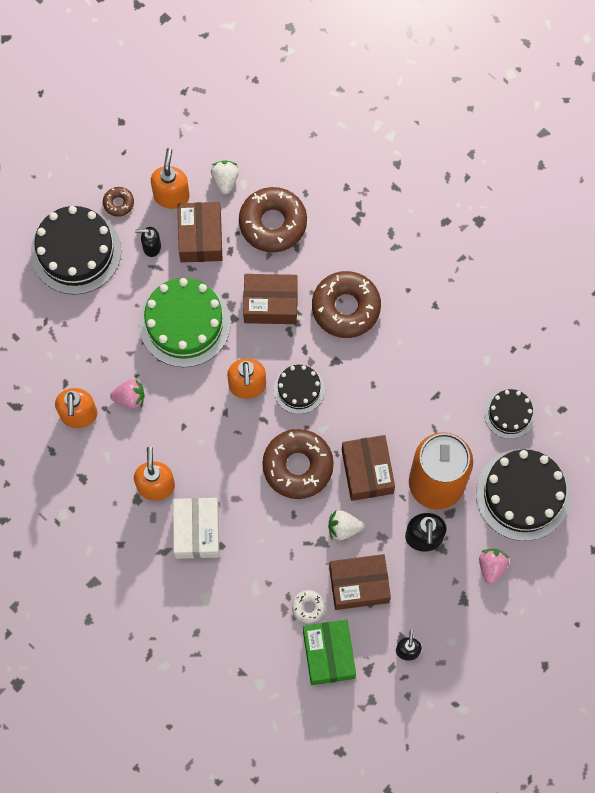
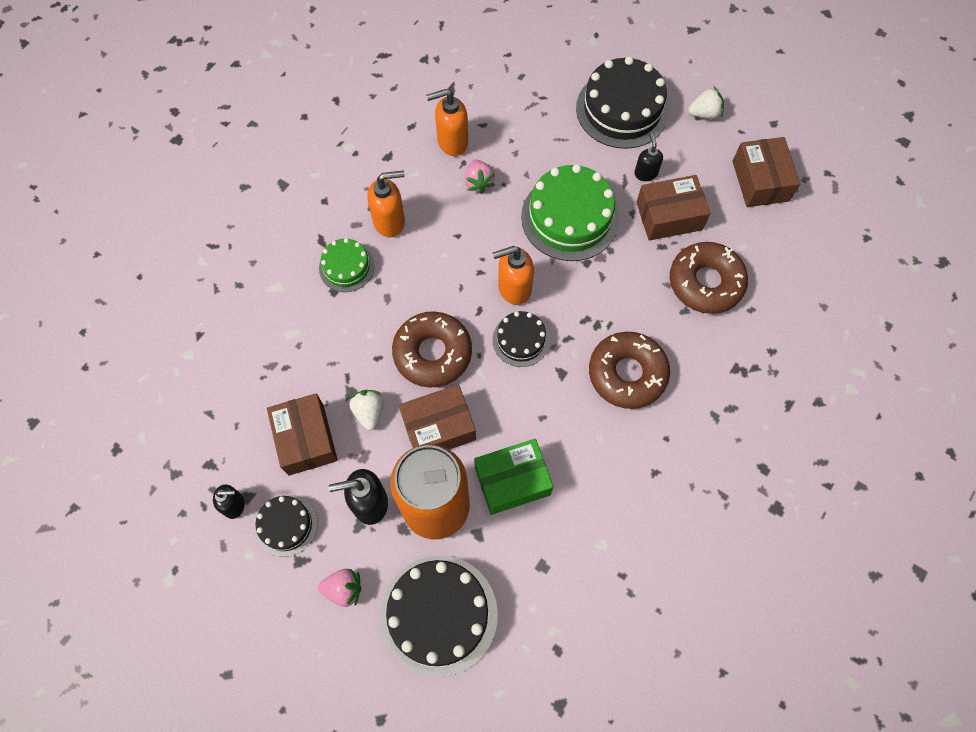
camera: 80 degrees right, 5 degrees down
brown donut [103,187,134,217] -> none
orange soap dispenser [151,148,190,209] -> none
white box [173,498,220,559] -> green cake [319,238,374,292]
white strawberry [211,160,239,194] -> white strawberry moved to [688,87,724,119]
brown box [243,274,298,324] -> brown box moved to [732,137,800,207]
white donut [292,590,325,624] -> none
green box [303,620,356,685] -> green box moved to [474,439,553,515]
black cake [484,389,535,439] -> black cake moved to [255,495,318,557]

